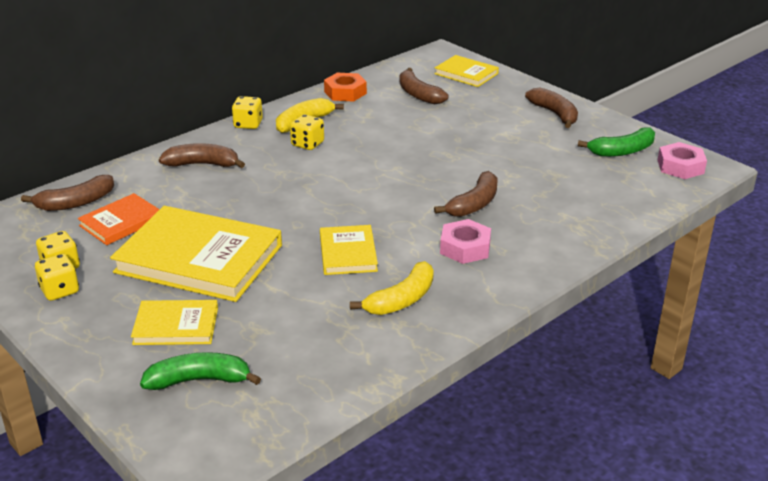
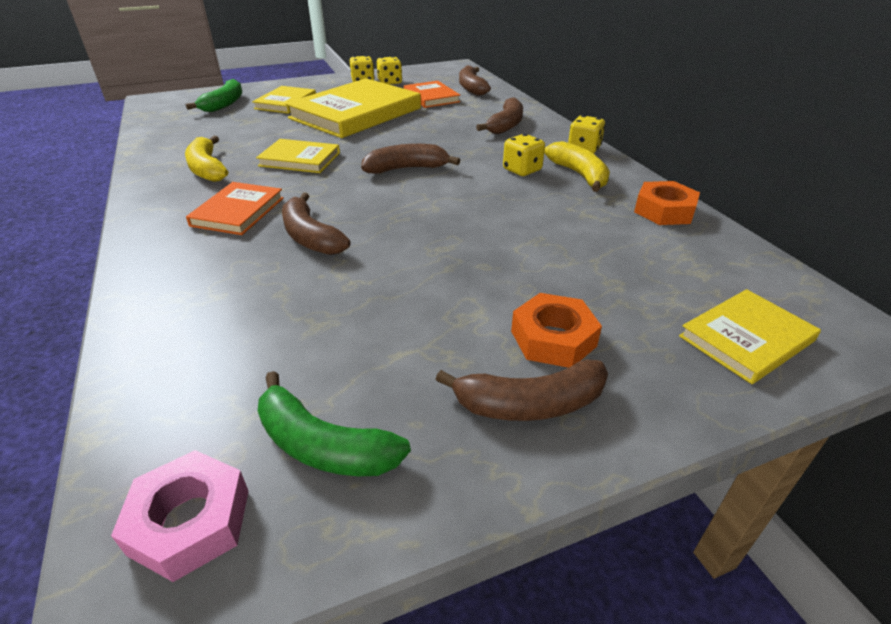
camera: 110 degrees right, 5 degrees up
brown banana [400,68,448,104] -> brown banana moved to [361,144,460,173]
pink nut [440,219,491,264] -> orange book [186,182,284,235]
green banana [578,128,655,157] -> green banana turned 60 degrees counterclockwise [258,371,411,476]
none -> orange nut [511,293,602,368]

